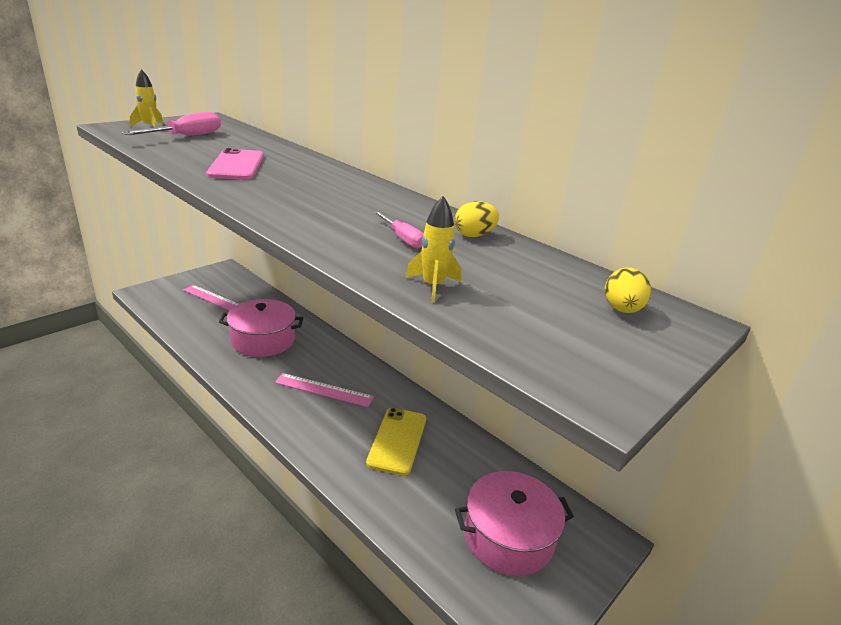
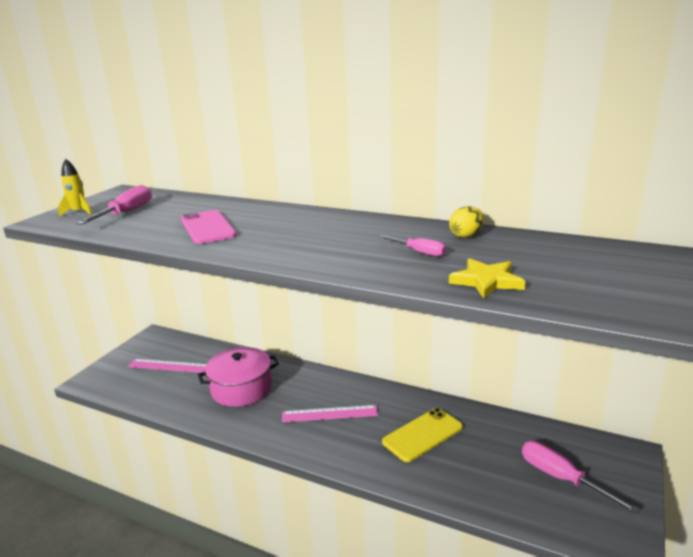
camera: 15 degrees left, 5 degrees down
yellow phone [366,408,426,476] -> yellow phone turned 60 degrees clockwise [382,408,463,462]
yellow rocket [406,196,461,303] -> yellow star [449,258,525,298]
pink pot [455,471,574,576] -> pink screwdriver [522,441,641,514]
yellow egg [605,268,651,313] -> none

